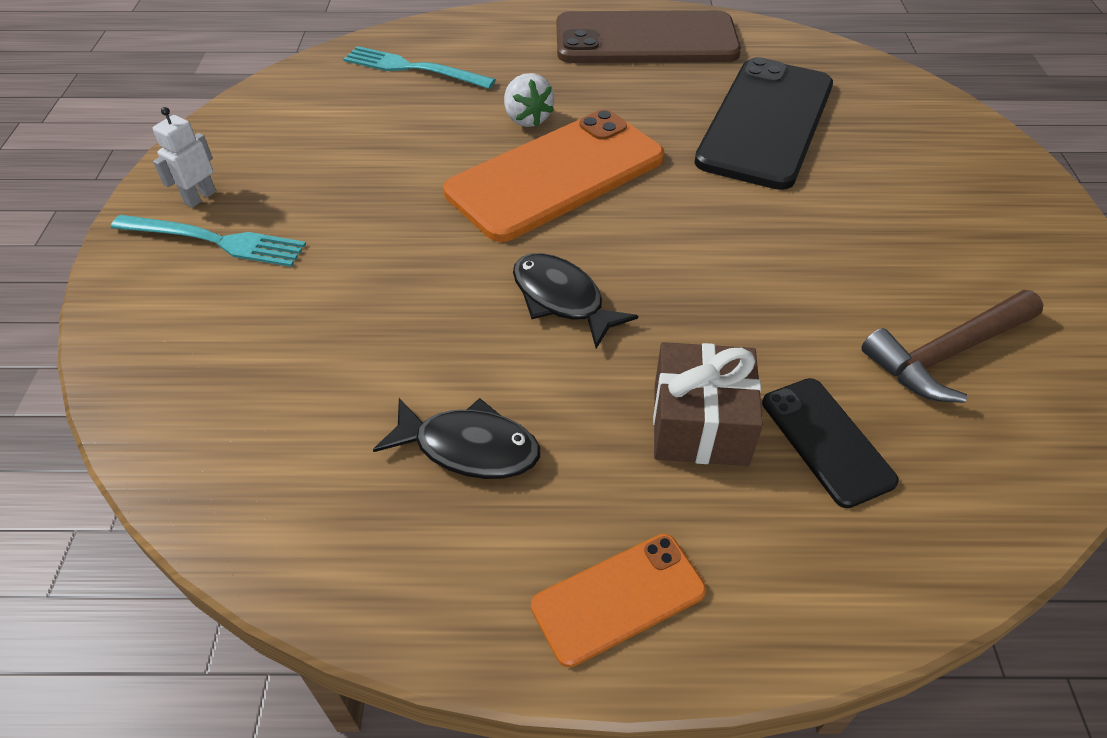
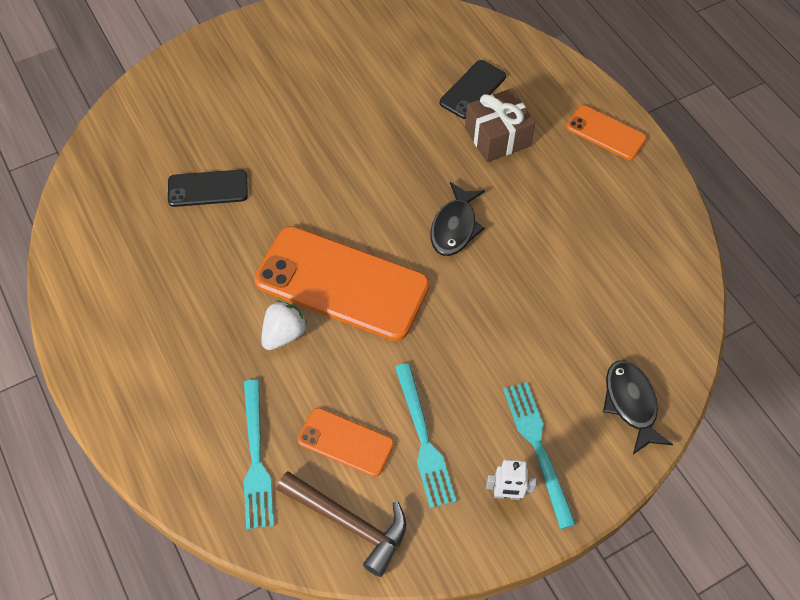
camera: 120 degrees left, 10 degrees up
black fish [373,398,540,479] -> black fish moved to [603,360,673,454]
brown phone [557,10,741,63] -> none
black phone [694,57,833,190] -> black phone [168,169,248,207], size x0.50
brown hammer [861,290,1043,403] -> brown hammer moved to [277,471,406,577]
none -> orange phone [298,408,394,477]
none -> turquoise fork [395,363,456,509]

